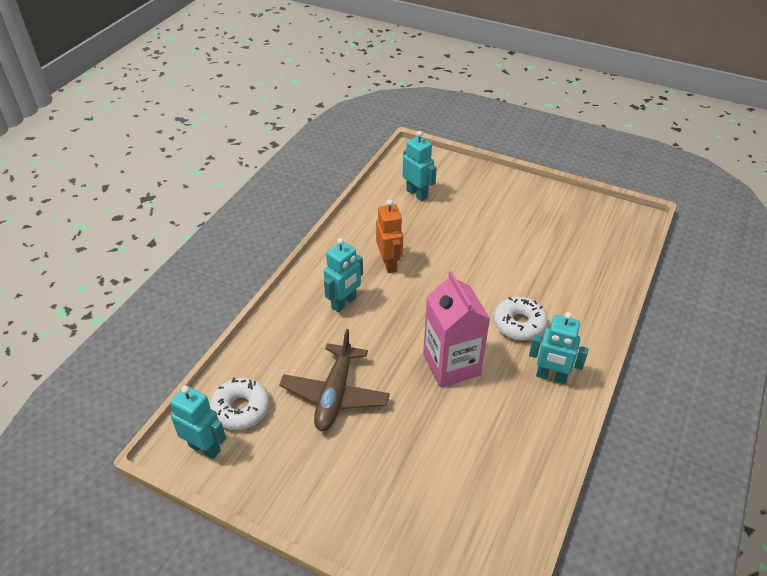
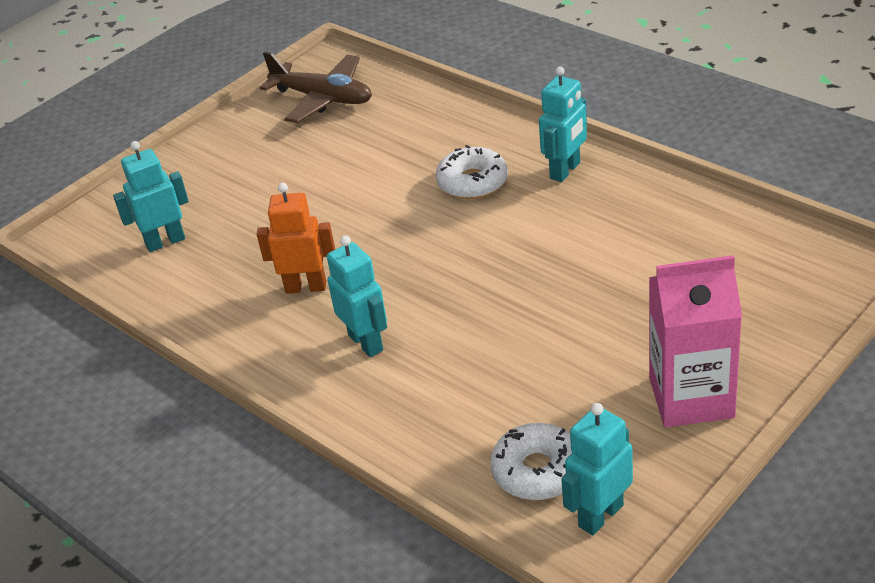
camera: 70 degrees left, 5 degrees down
brown plane [279,329,390,431] -> brown plane moved to [260,51,372,123]
pink carton [423,271,490,387] -> pink carton moved to [649,255,742,427]

